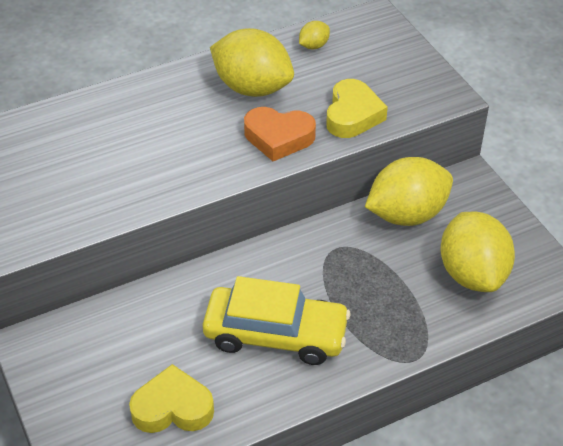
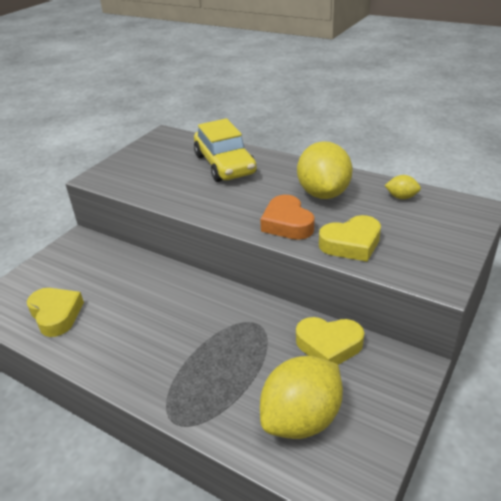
camera: 60 degrees right, 10 degrees down
yellow car [203,276,350,365] -> yellow car moved to [194,118,257,182]
yellow lemon [365,157,453,226] -> yellow heart [296,317,364,365]

